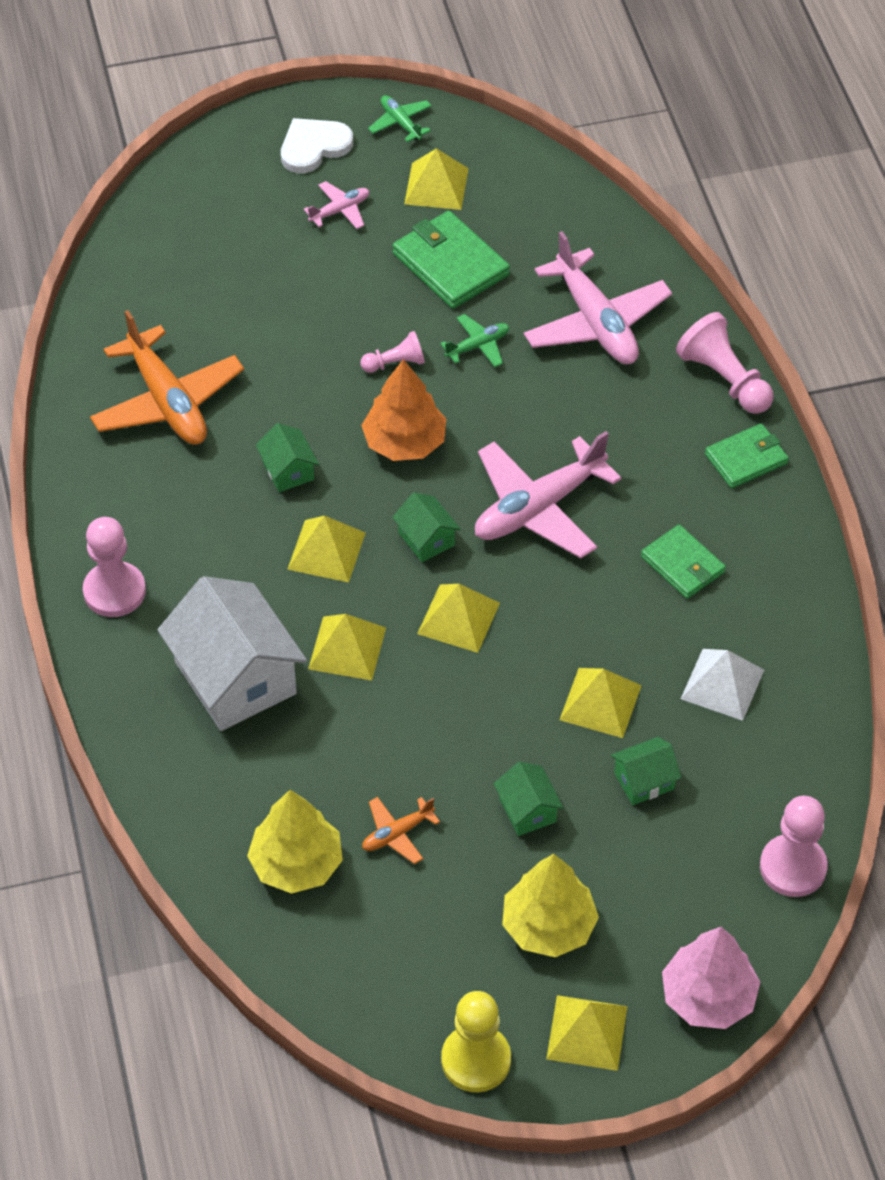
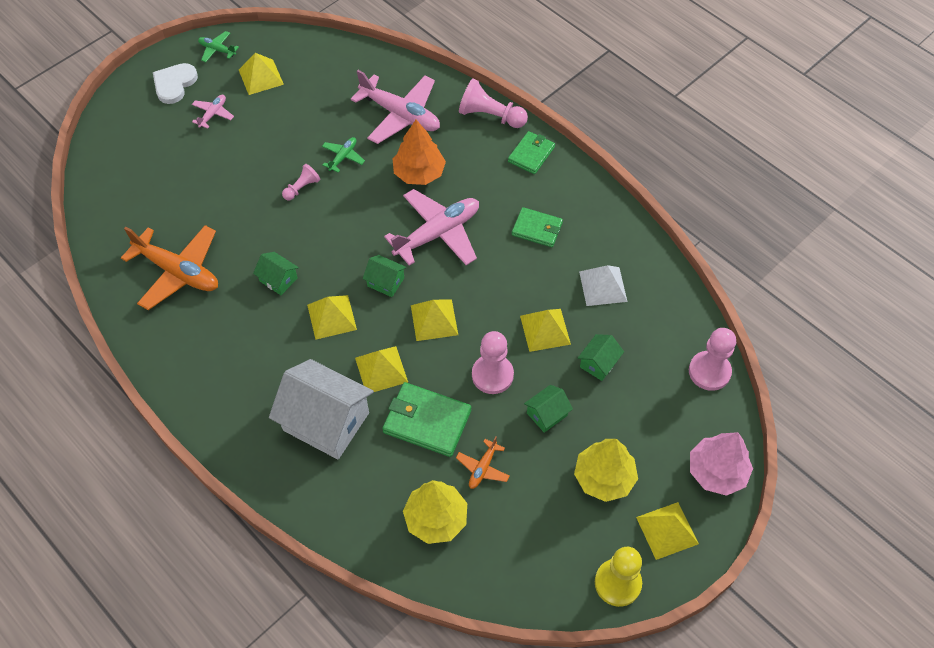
camera: 30 degrees left, 5 degrees up
pink pawn [83,517,146,617] -> pink pawn moved to [472,331,514,394]
orange tree [361,359,446,461] -> orange tree moved to [393,120,446,185]
green wallet [393,211,510,309] -> green wallet moved to [382,382,471,457]
pink plane [475,431,621,558] -> pink plane turned 150 degrees counterclockwise [384,189,479,266]
green house [494,762,564,836] -> green house turned 75 degrees counterclockwise [524,385,573,433]

